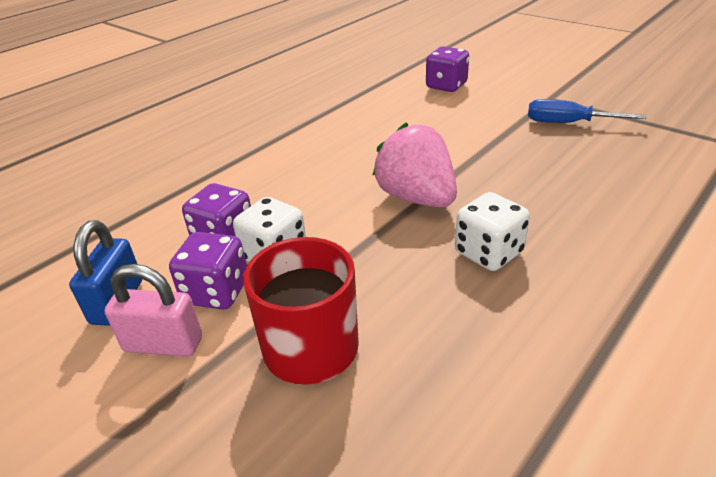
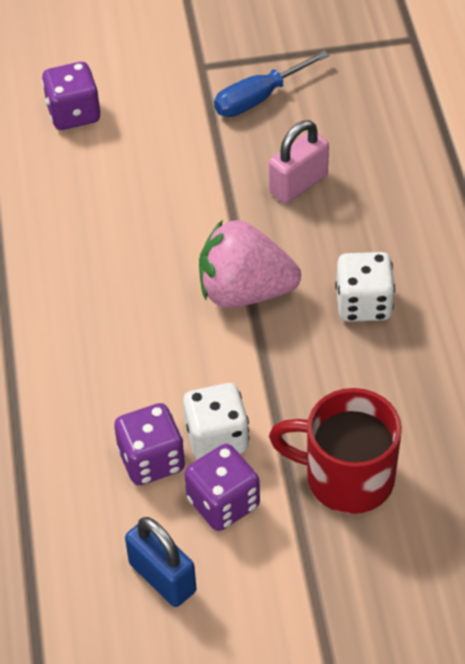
camera: 50 degrees left, 15 degrees up
pink padlock [104,264,202,357] -> pink padlock moved to [269,120,329,204]

